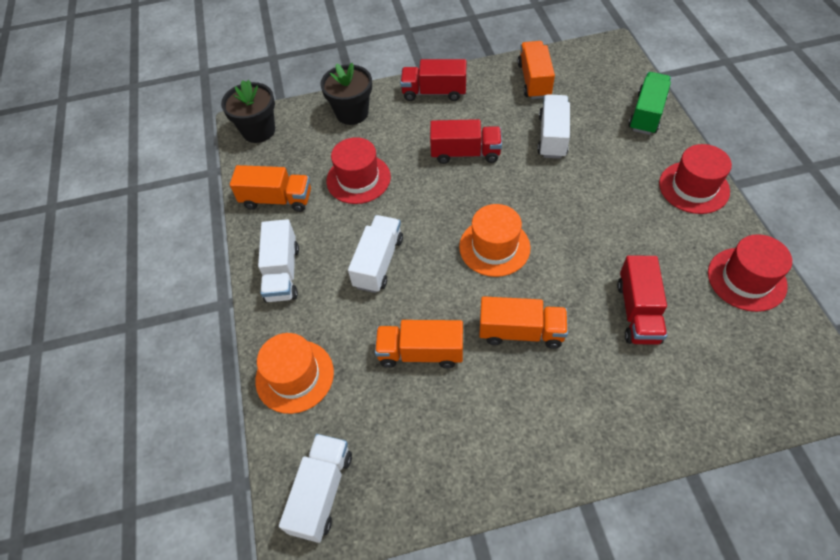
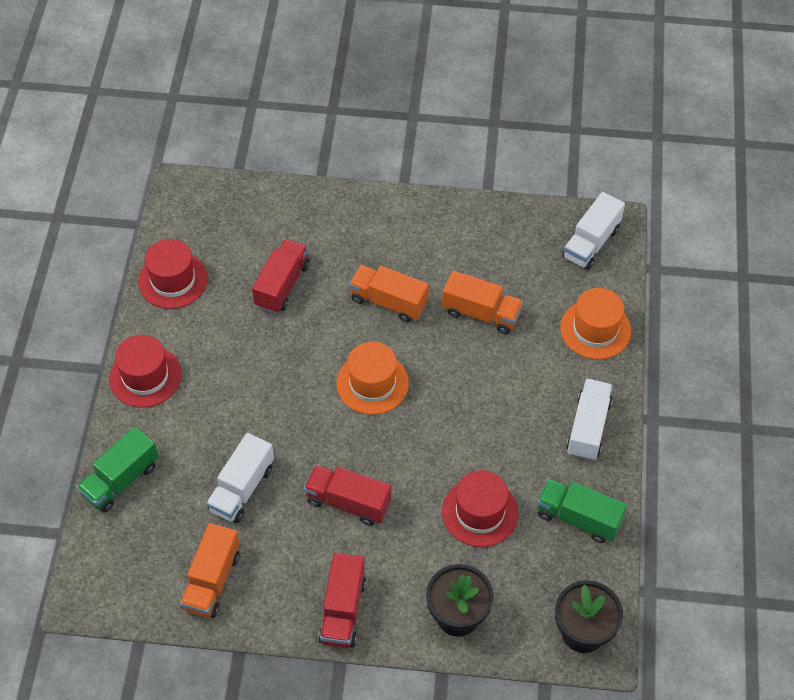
camera: 165 degrees left, 0 degrees up
orange truck [230,165,311,212] -> green truck [537,479,627,543]
white truck [348,215,403,293] -> none
red truck [400,59,466,101] -> red truck turned 75 degrees clockwise [318,553,366,648]

